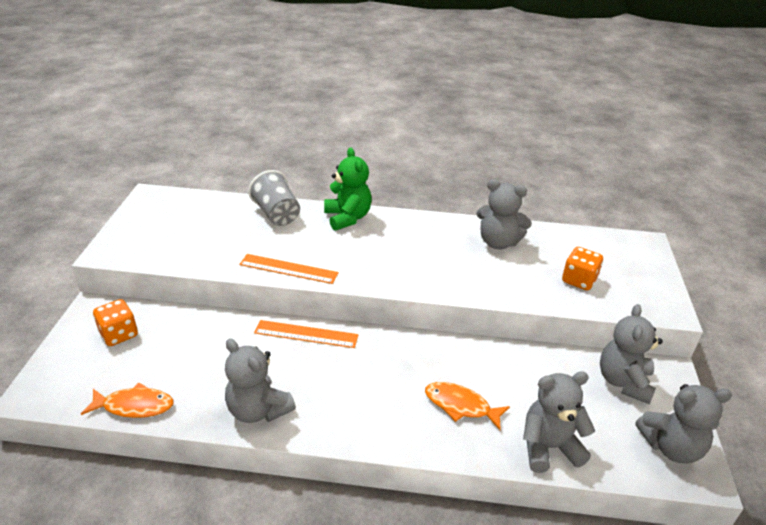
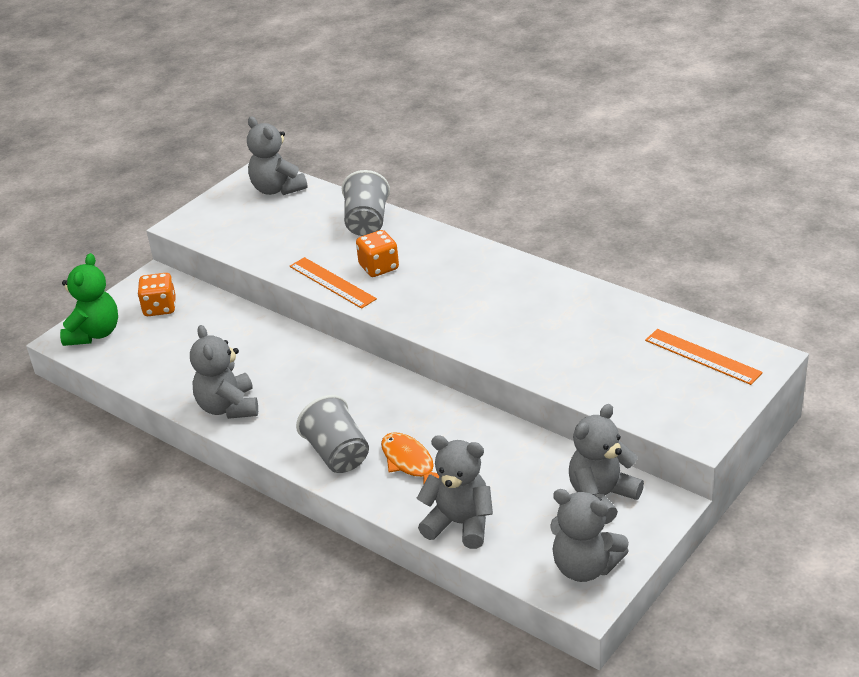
camera: 35 degrees right, 0 degrees up
orange fish [81,383,174,418] -> none
orange ruler [254,320,358,348] -> orange ruler moved to [645,329,763,385]
green teddy bear [324,147,372,231] -> green teddy bear moved to [60,253,118,346]
grey teddy bear [476,179,532,249] -> grey teddy bear moved to [247,116,307,195]
orange dice [562,247,603,290] -> orange dice moved to [356,230,399,277]
none -> grey cup [296,395,369,473]

